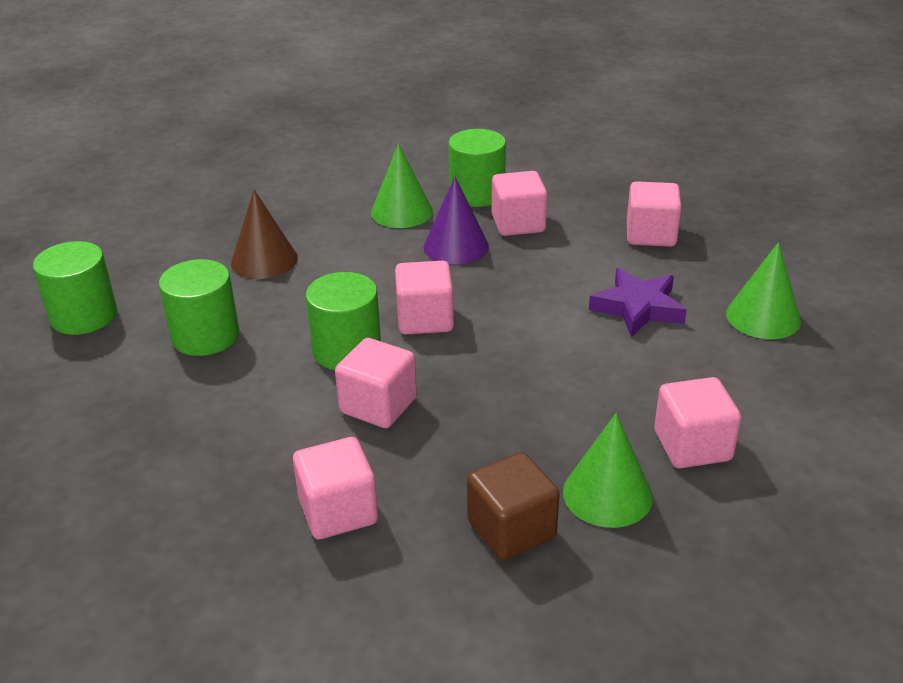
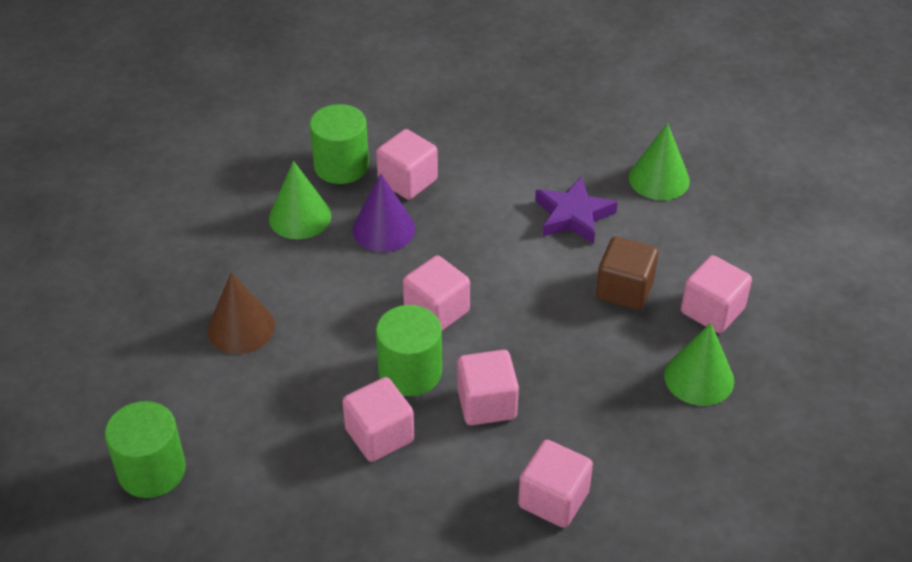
camera: 40 degrees left, 10 degrees up
green cylinder [159,259,239,356] -> none
brown cube [467,452,560,560] -> brown cube moved to [596,236,658,310]
pink cube [627,181,682,247] -> pink cube moved to [342,377,414,462]

